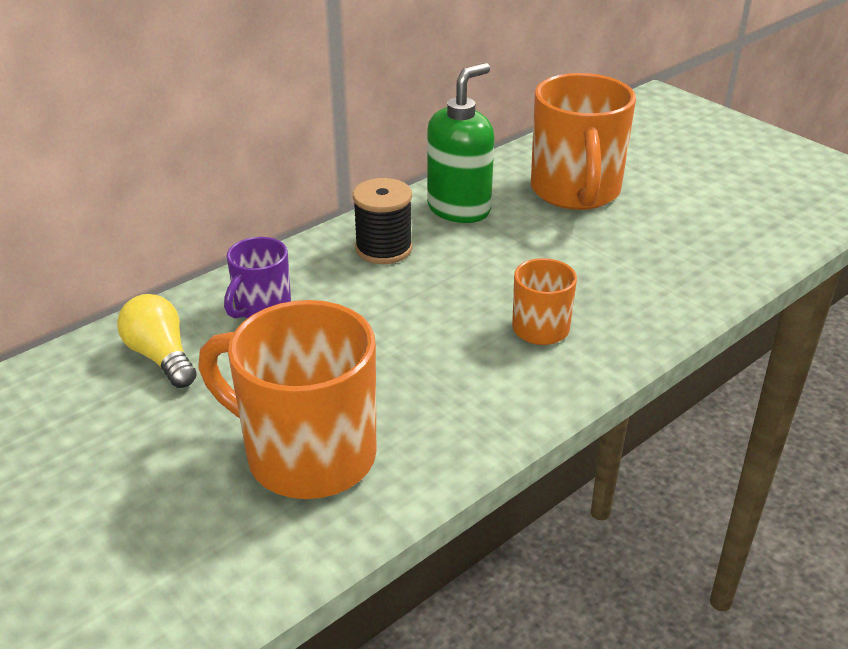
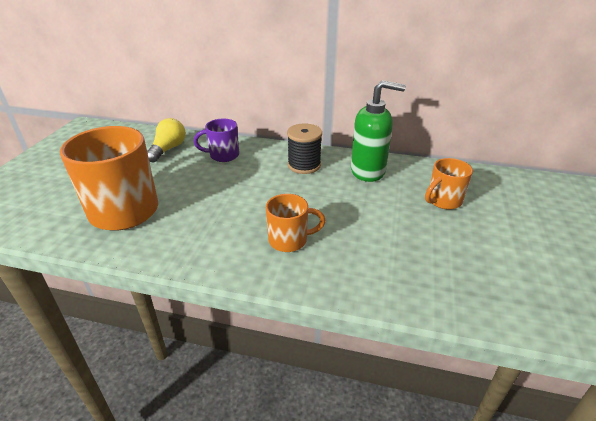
camera: 55 degrees right, 0 degrees up
orange mug [531,73,636,210] -> orange mug [425,158,473,209], size x0.52

